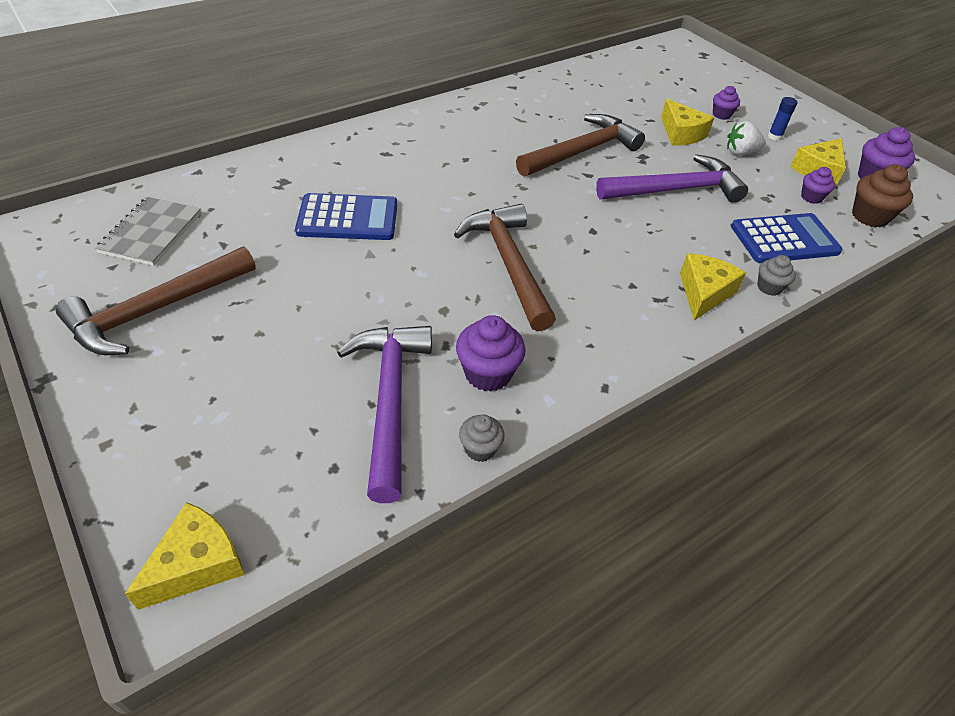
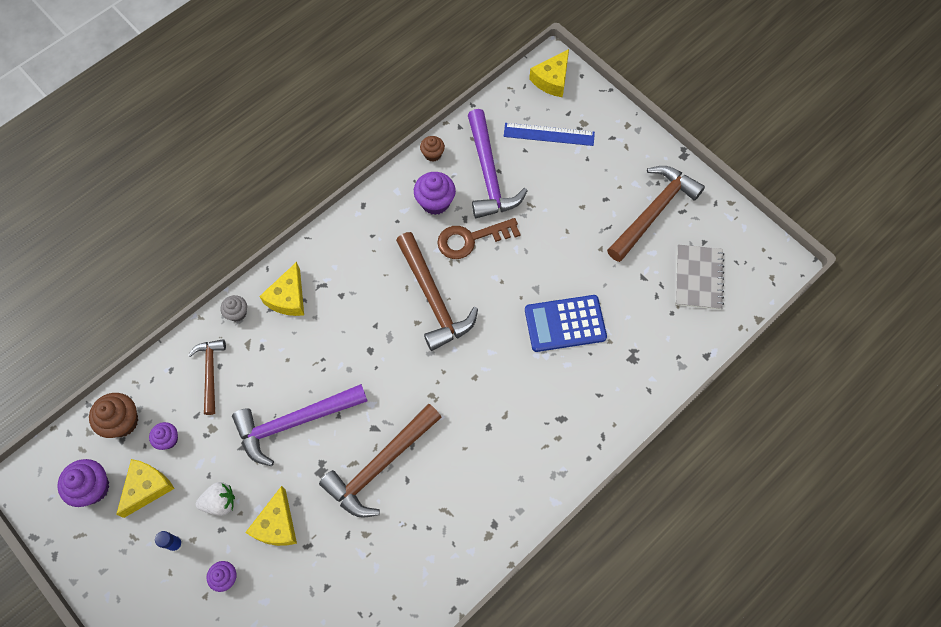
camera: 175 degrees right, 20 degrees up
grey cupcake [459,415,505,462] -> brown cupcake [420,136,445,161]
yellow cheese [661,99,714,146] -> yellow cheese turned 135 degrees counterclockwise [245,486,297,546]
blue calculator [731,213,843,263] -> brown hammer [188,339,226,415]
none -> brown key [437,218,520,259]
none -> blue ruler [504,123,595,146]

